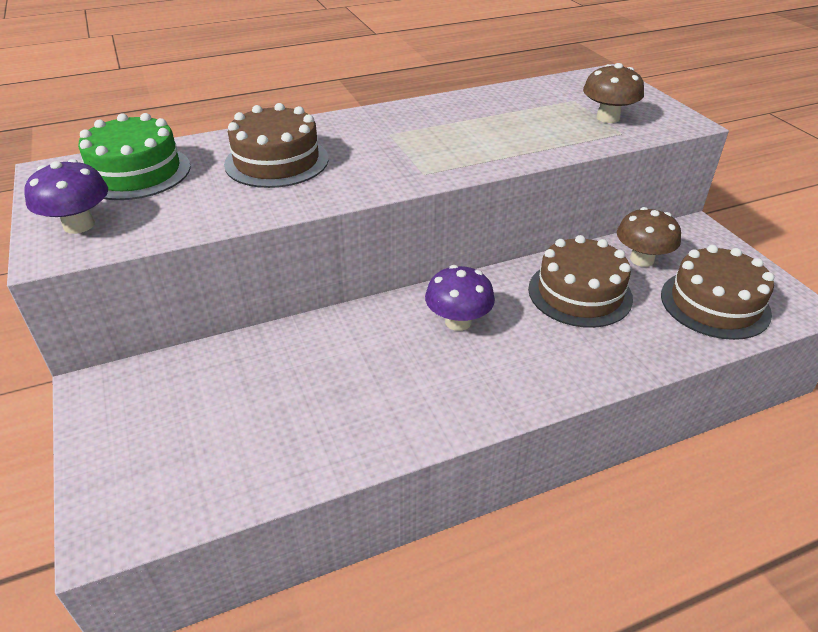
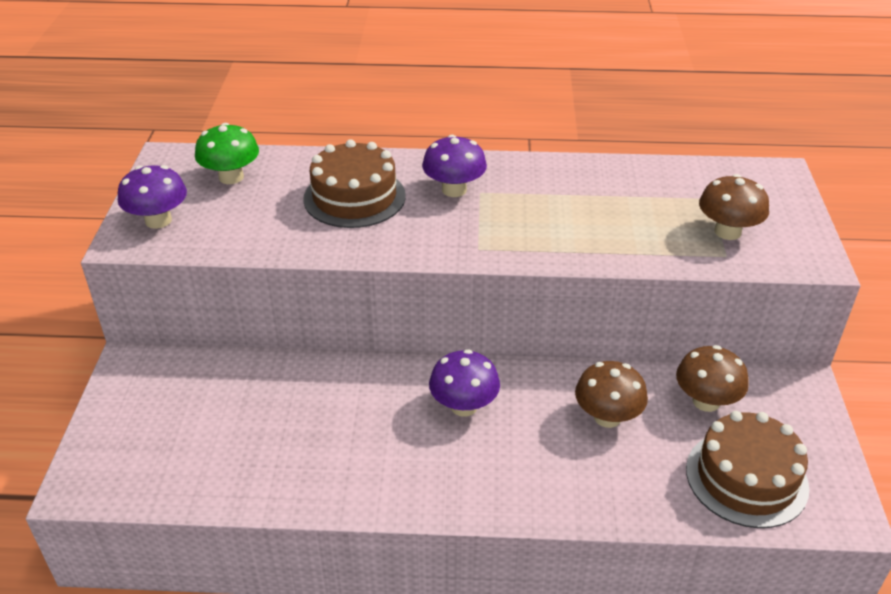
camera: 25 degrees right, 0 degrees up
green cake [78,113,191,200] -> green mushroom [195,123,259,184]
brown cake [528,235,633,328] -> brown mushroom [575,361,648,428]
none -> purple mushroom [422,135,487,197]

